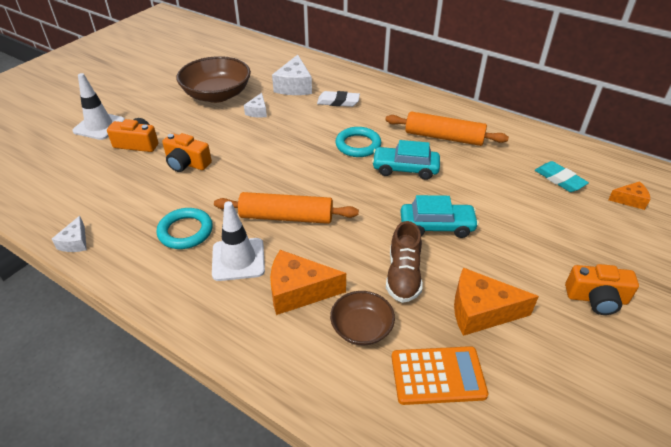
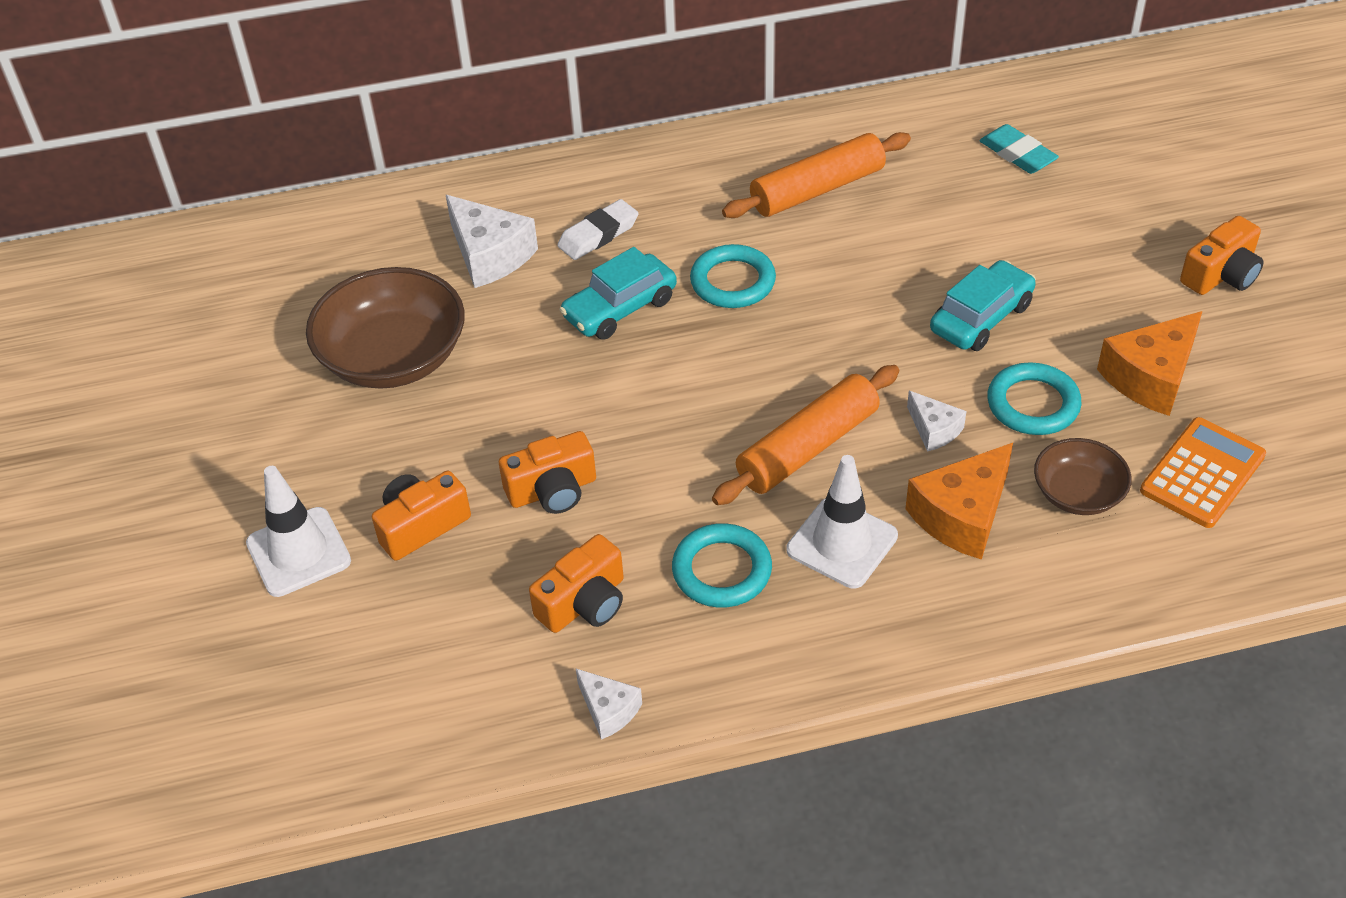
camera: 45 degrees left, 5 degrees up
white cheese [244,93,267,118] -> white cheese moved to [907,391,967,452]
turquoise car [372,140,440,180] -> turquoise car moved to [559,247,677,340]
brown shoe [386,221,423,303] -> turquoise ring [987,362,1082,435]
turquoise eraser [535,161,589,192] -> turquoise eraser turned 45 degrees clockwise [979,124,1059,174]
orange cheese [608,181,650,210] -> none
none -> orange camera [529,534,624,633]

